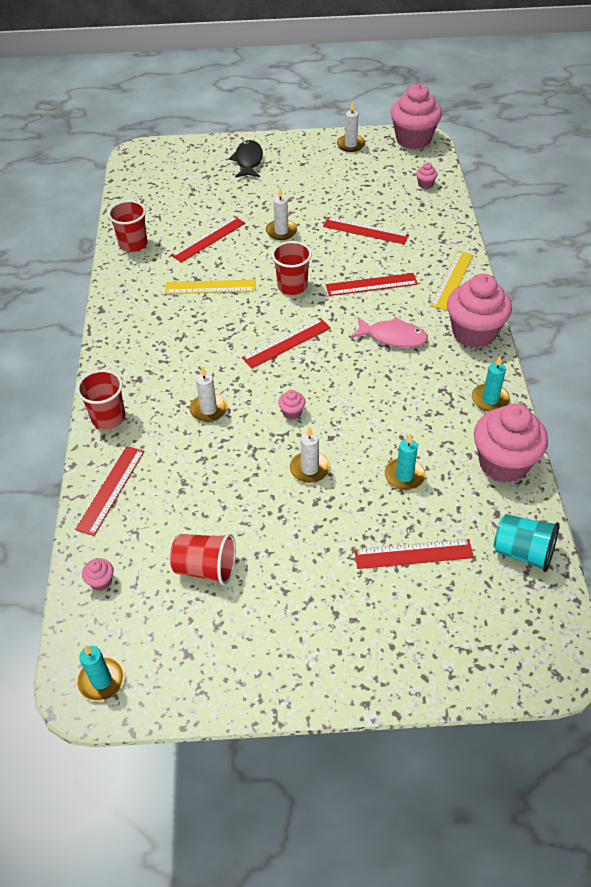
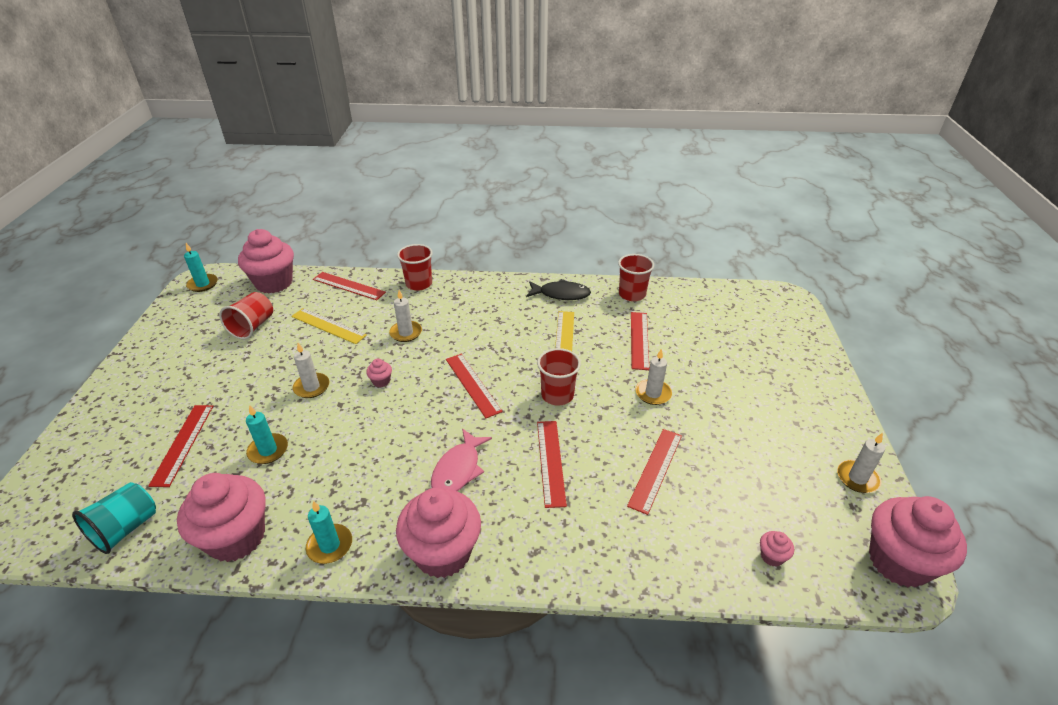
camera: 95 degrees right, 10 degrees down
pink cupcake [82,558,114,591] -> pink cupcake [238,229,294,294], size x2.50
red ruler [171,216,245,263] -> red ruler turned 45 degrees clockwise [631,312,649,370]
black fish [229,140,263,178] -> black fish moved to [526,279,591,300]
yellow ruler [430,251,473,311] -> yellow ruler moved to [291,308,367,344]

